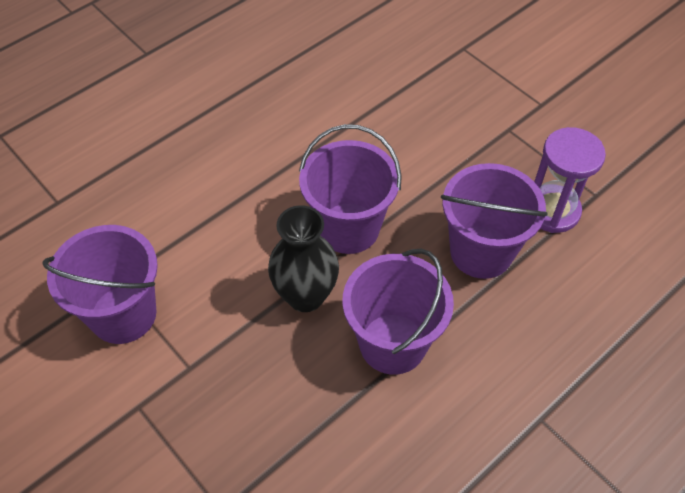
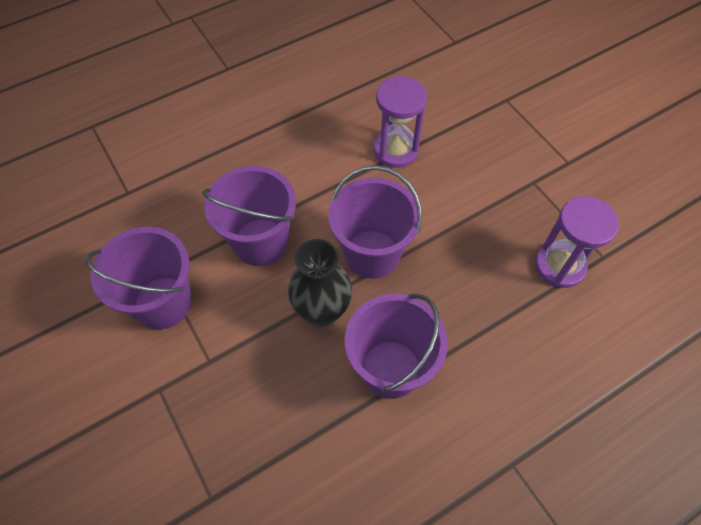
camera: 10 degrees right, 5 degrees up
purple bucket [441,163,548,279] -> purple bucket moved to [202,166,296,266]
none -> purple hourglass [373,76,427,168]

